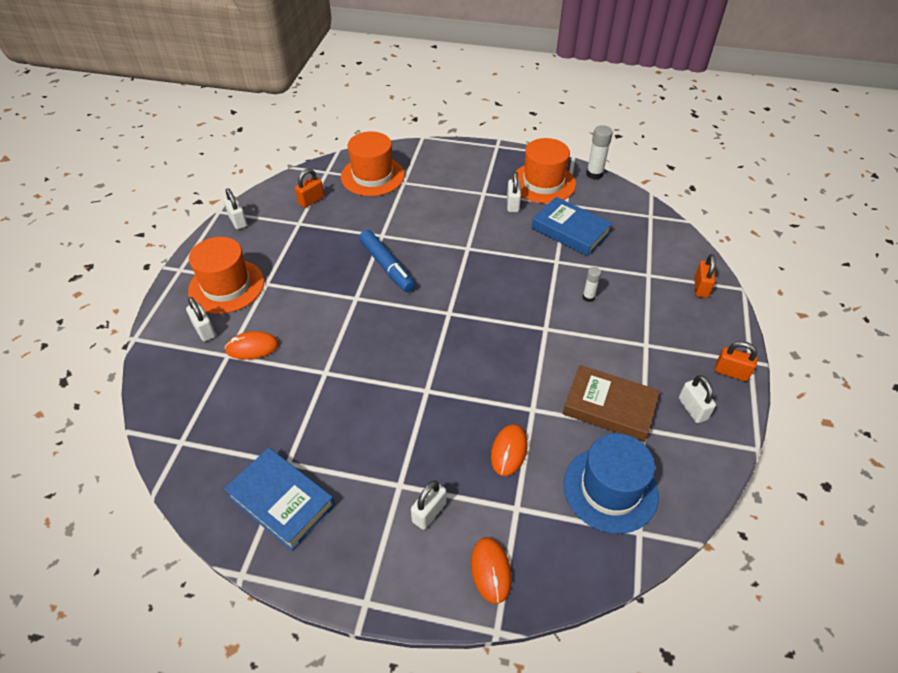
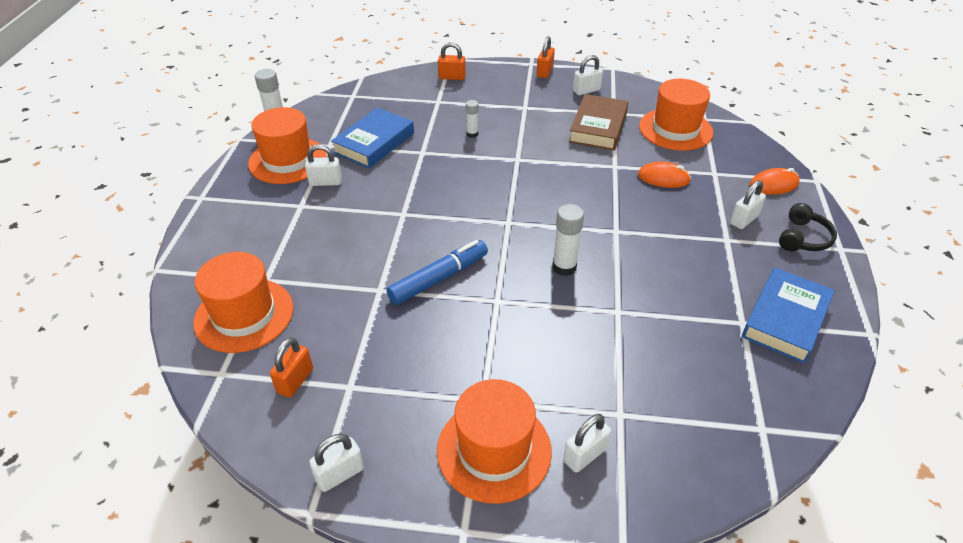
camera: 95 degrees left, 5 degrees down
orange mouse [225,331,279,360] -> none
orange padlock [295,168,324,208] -> orange padlock turned 75 degrees clockwise [270,337,313,398]
white padlock [411,480,446,530] -> white padlock turned 75 degrees counterclockwise [730,180,766,229]
blue hat [563,433,659,534] -> orange hat [639,79,713,151]
none -> white glue stick [552,204,584,276]
none -> black headphones [779,203,837,251]

